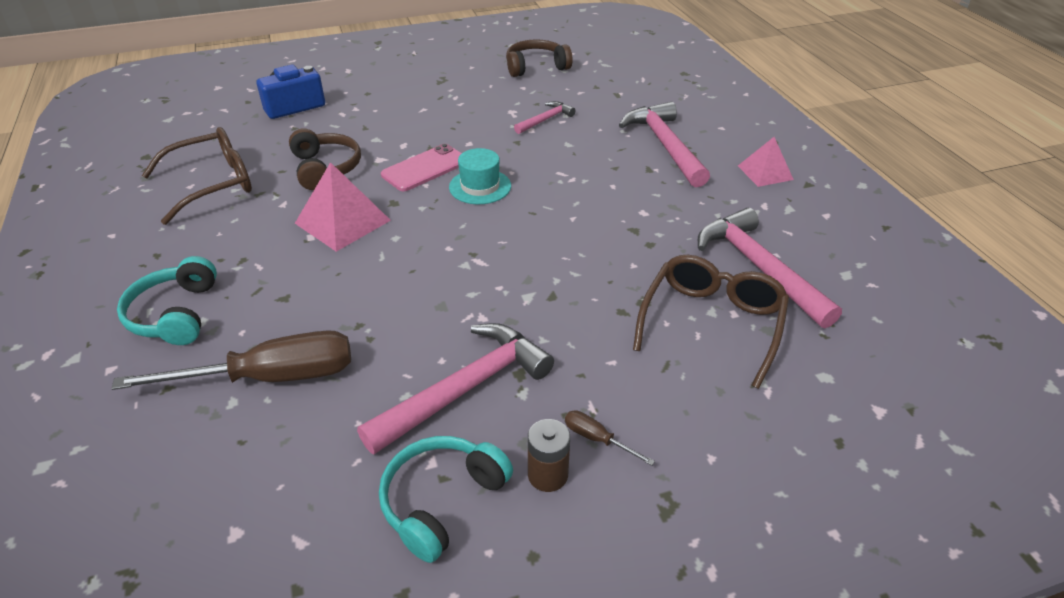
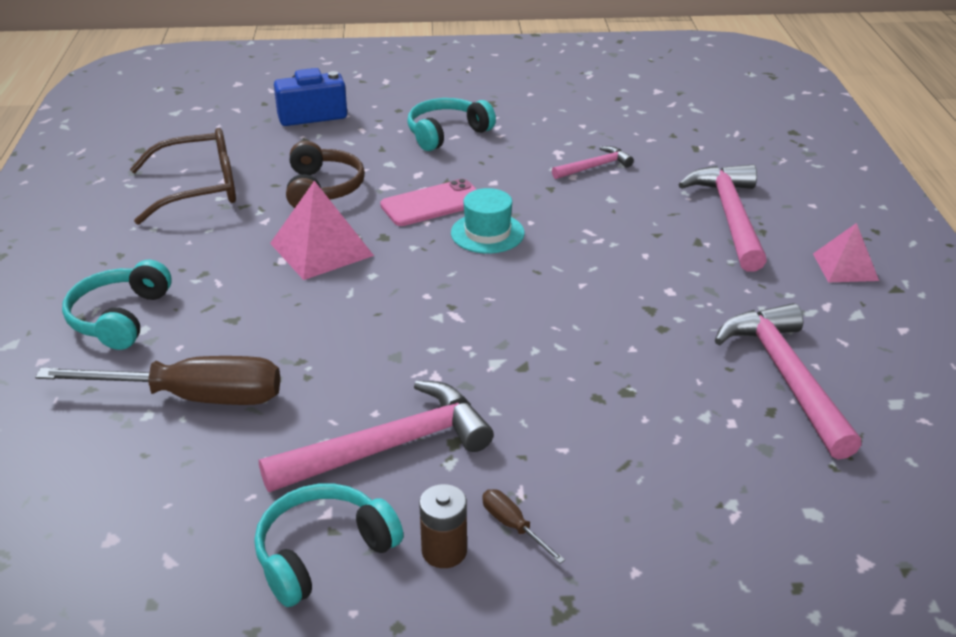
camera: 15 degrees right, 5 degrees down
brown headphones [506,39,573,77] -> none
brown glasses [633,255,789,389] -> none
none -> turquoise headphones [407,98,496,151]

